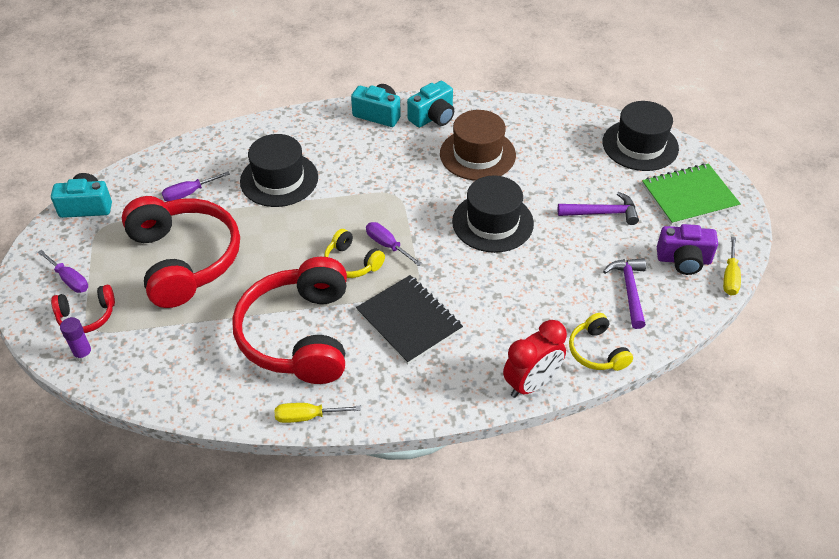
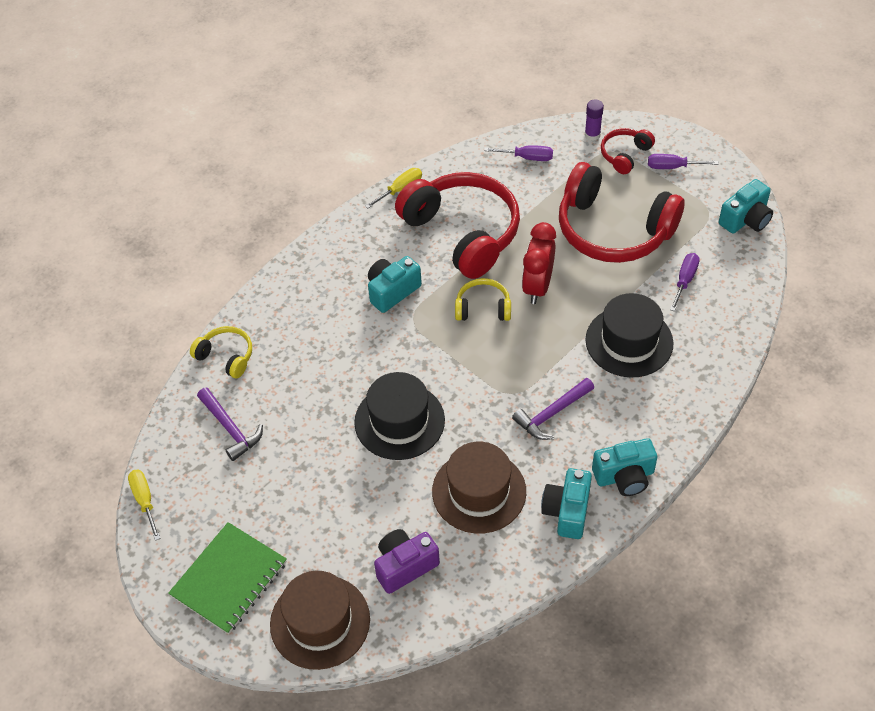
camera: 145 degrees right, 5 degrees up
black notebook [356,275,463,364] -> turquoise camera [368,256,422,313]
purple screwdriver [366,222,422,266] -> purple screwdriver moved to [484,145,553,161]
red clock [503,320,567,398] -> red clock moved to [522,222,556,304]
purple hammer [558,192,639,225] -> purple hammer moved to [512,378,594,440]
black hat [603,101,679,171] -> brown hat [270,571,370,670]
purple camera [657,224,718,275] -> purple camera moved to [374,529,440,594]

